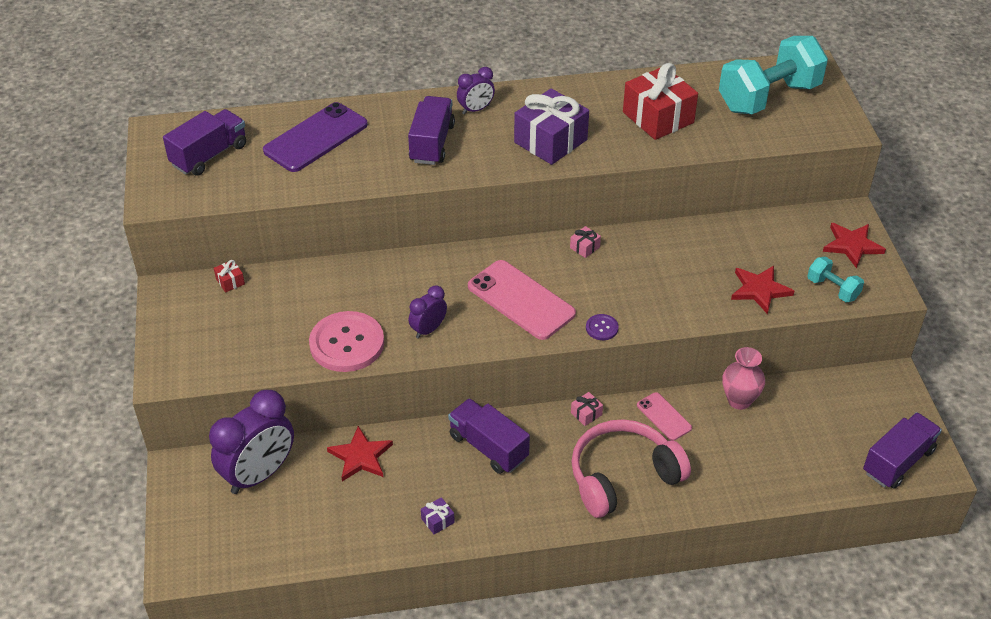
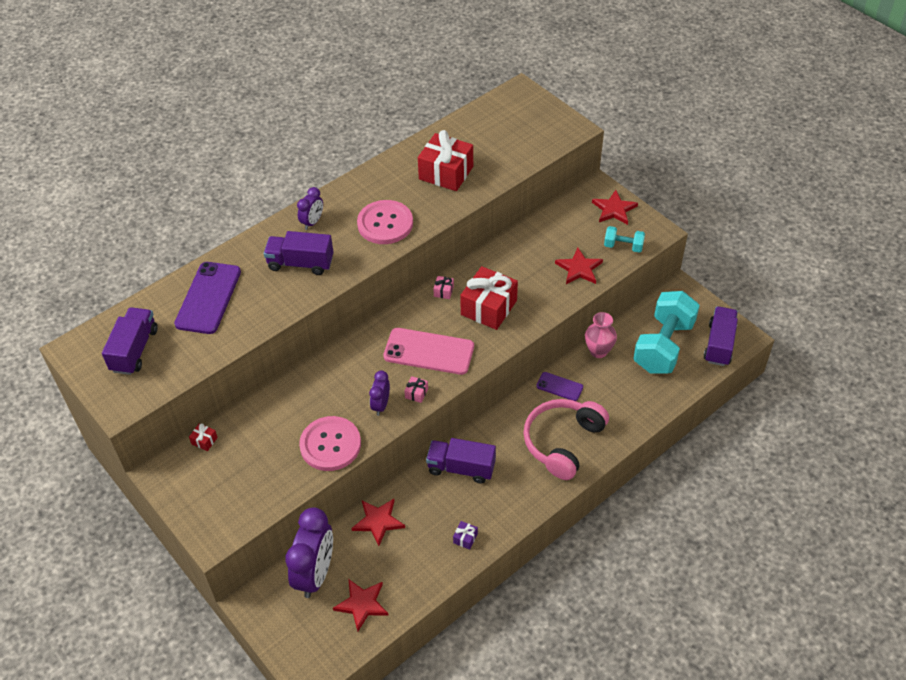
camera: 30 degrees left, 5 degrees up
purple truck [408,96,455,165] -> purple truck turned 60 degrees counterclockwise [264,231,333,275]
purple gift [514,88,589,165] -> pink button [357,200,413,244]
pink gift [571,392,603,426] -> pink gift moved to [404,376,428,403]
purple button [586,314,619,340] -> none
pink phone [637,392,692,441] -> purple phone [536,372,583,401]
turquoise dumbbell [719,36,828,114] -> turquoise dumbbell moved to [633,291,700,373]
none -> red star [333,579,389,631]
none -> red gift [460,266,518,330]

